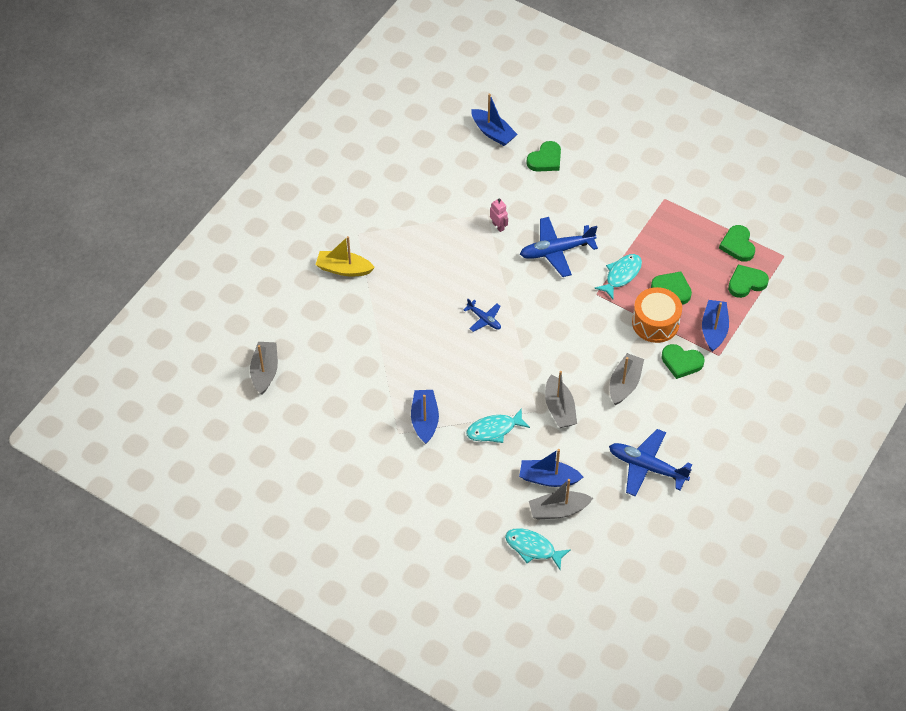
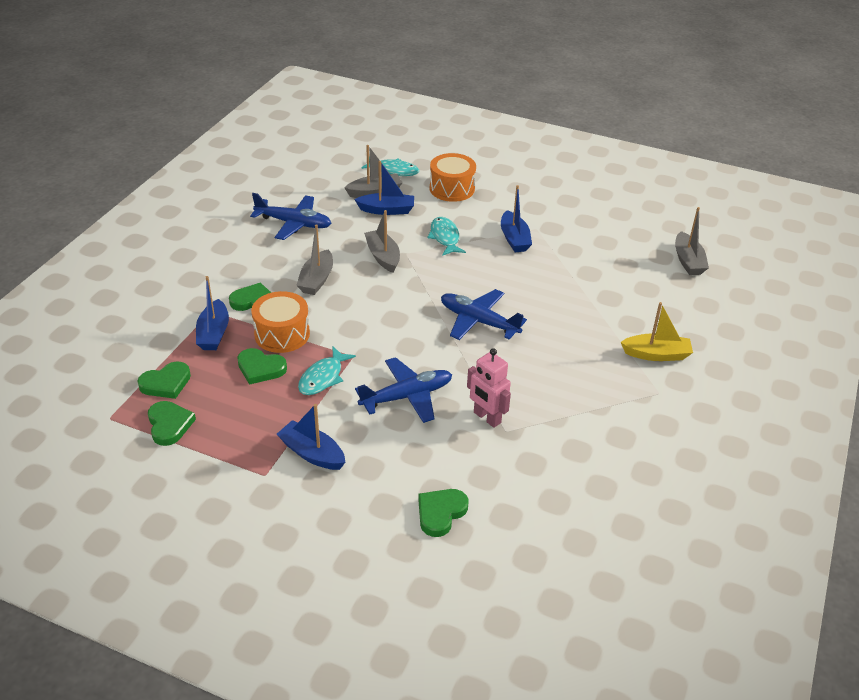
camera: 170 degrees right, 15 degrees down
blue plane [463,299,501,332] -> blue plane [441,289,527,340], size x1.85
turquoise fish [466,408,530,443] -> turquoise fish turned 75 degrees counterclockwise [427,217,466,256]
blue boat [471,94,518,146] -> blue boat moved to [277,404,345,470]
pink robot [490,198,508,232] -> pink robot [467,348,511,428], size x1.58
none -> orange drum [430,153,476,202]

